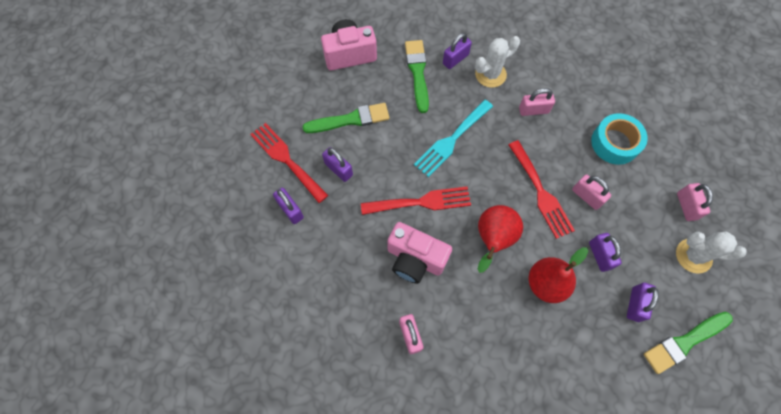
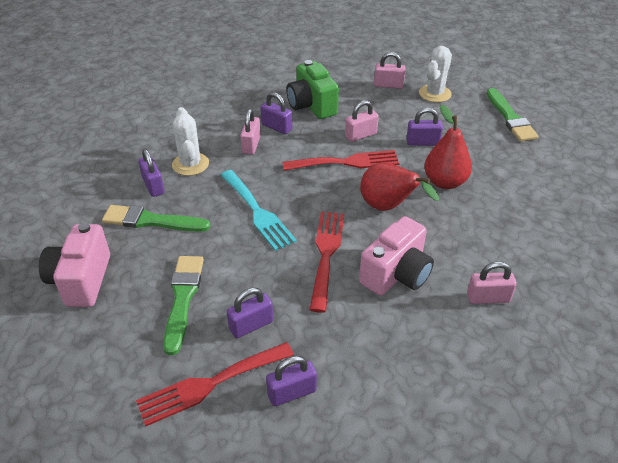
camera: 75 degrees left, 25 degrees down
turquoise tape [591,113,648,165] -> green camera [286,60,339,119]
purple padlock [627,282,659,322] -> purple padlock moved to [260,92,292,134]

